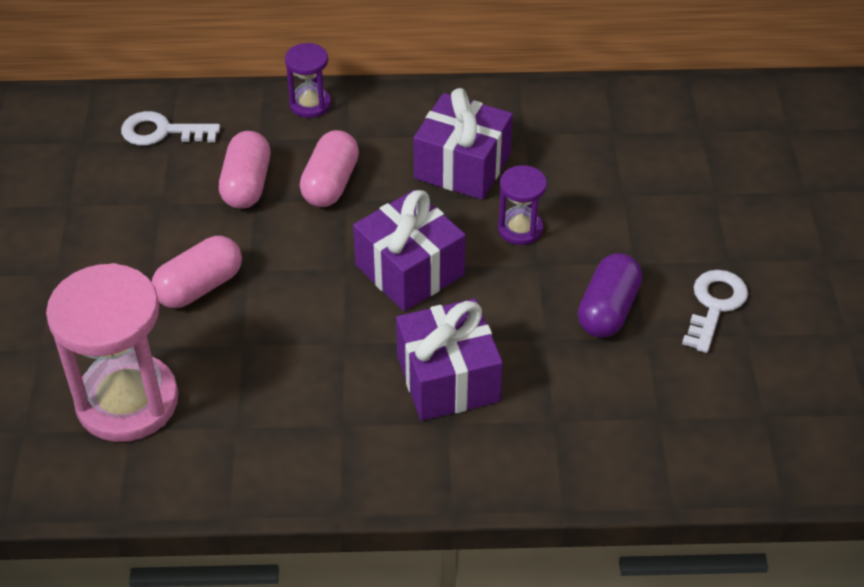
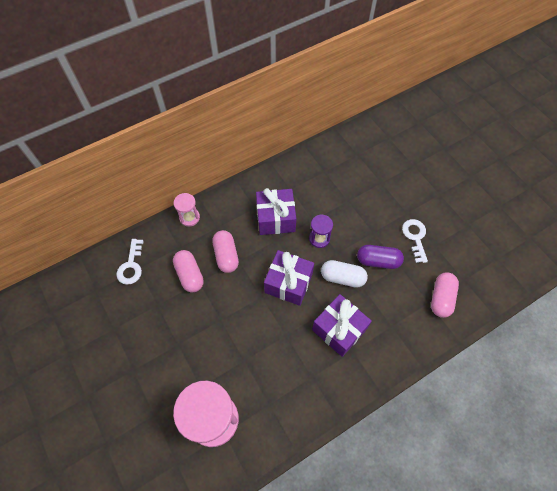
camera: 30 degrees left, 15 degrees up
white key [121,111,220,146] -> white key turned 60 degrees counterclockwise [116,239,144,285]
pink capsule [152,236,242,308] -> pink capsule moved to [431,272,459,318]
purple hourglass [285,43,331,118] -> pink hourglass [173,193,200,227]
purple capsule [578,253,642,337] -> purple capsule turned 75 degrees counterclockwise [357,245,404,269]
none -> white capsule [321,260,368,288]

